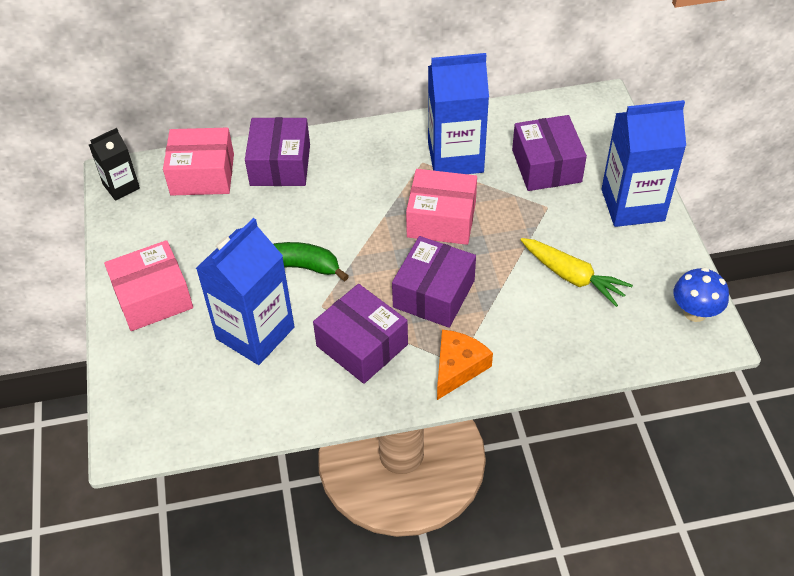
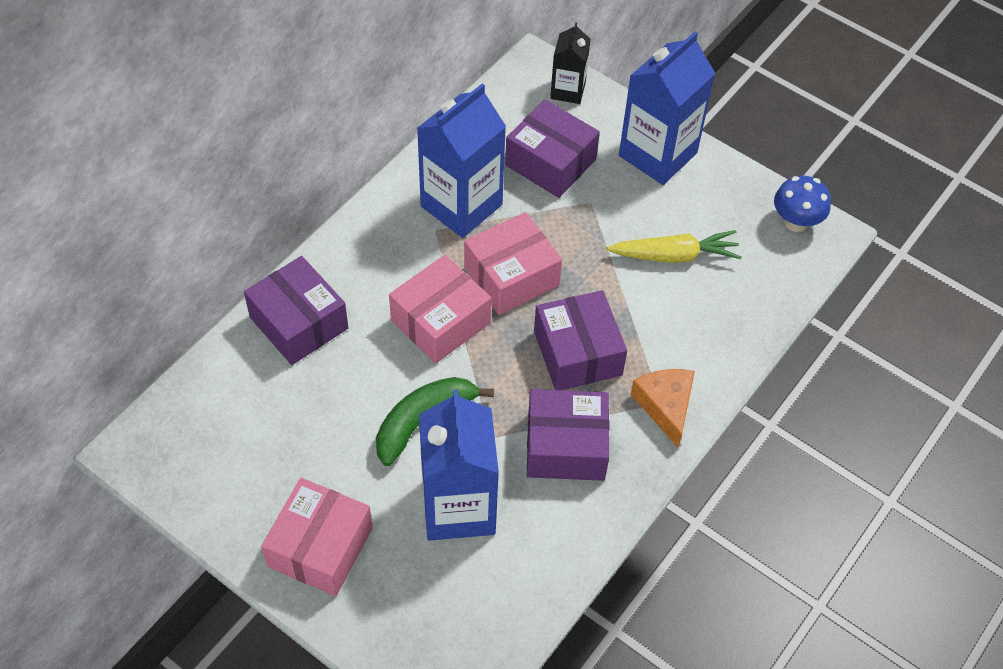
camera: 45 degrees left, 5 degrees up
black carton [89,128,140,201] -> black carton moved to [550,22,590,104]
pink box [163,128,234,196] -> pink box moved to [389,255,491,364]

